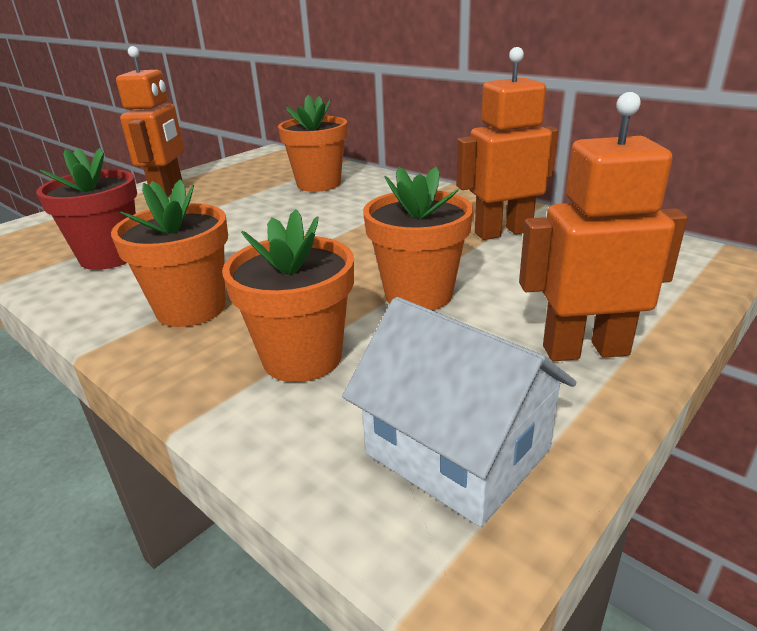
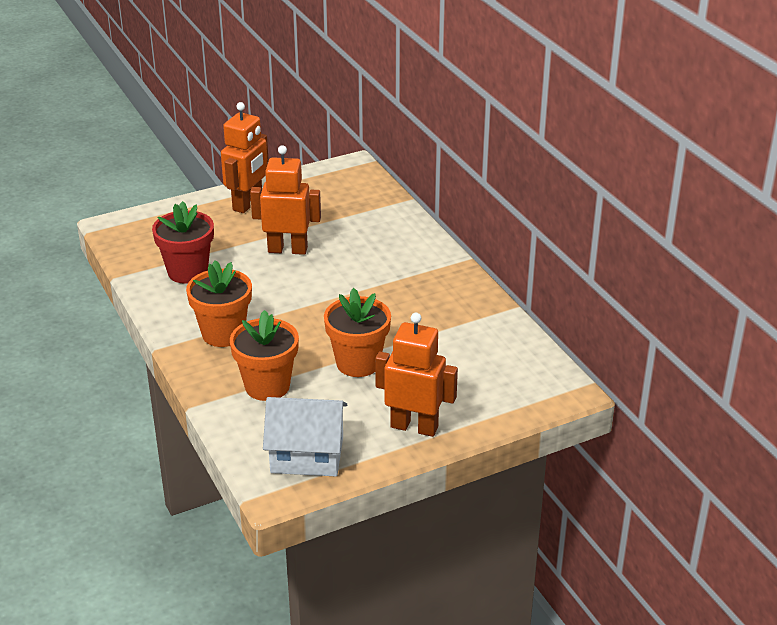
camera: 20 degrees right, 5 degrees up
orange flower pot [278,95,347,192] -> none
white house [342,297,576,527] -> white house turned 60 degrees counterclockwise [263,397,347,476]
orange robot [456,47,558,240] -> orange robot moved to [250,145,321,255]

